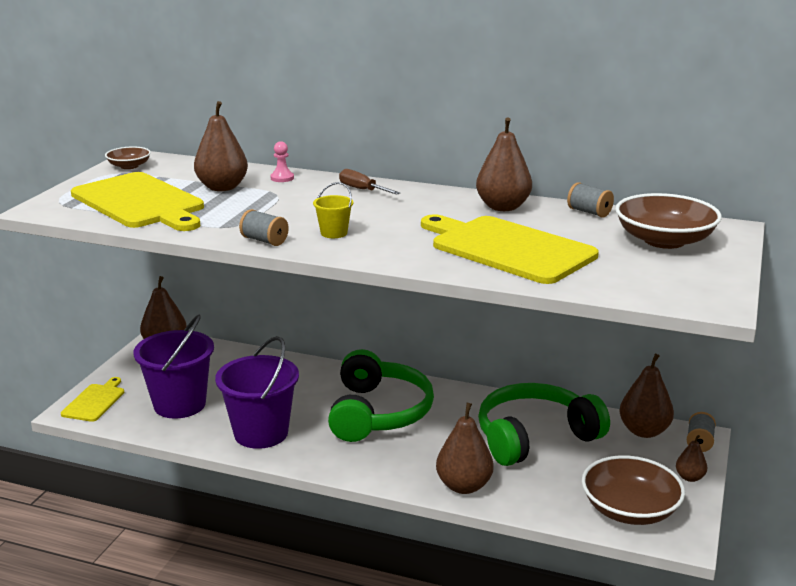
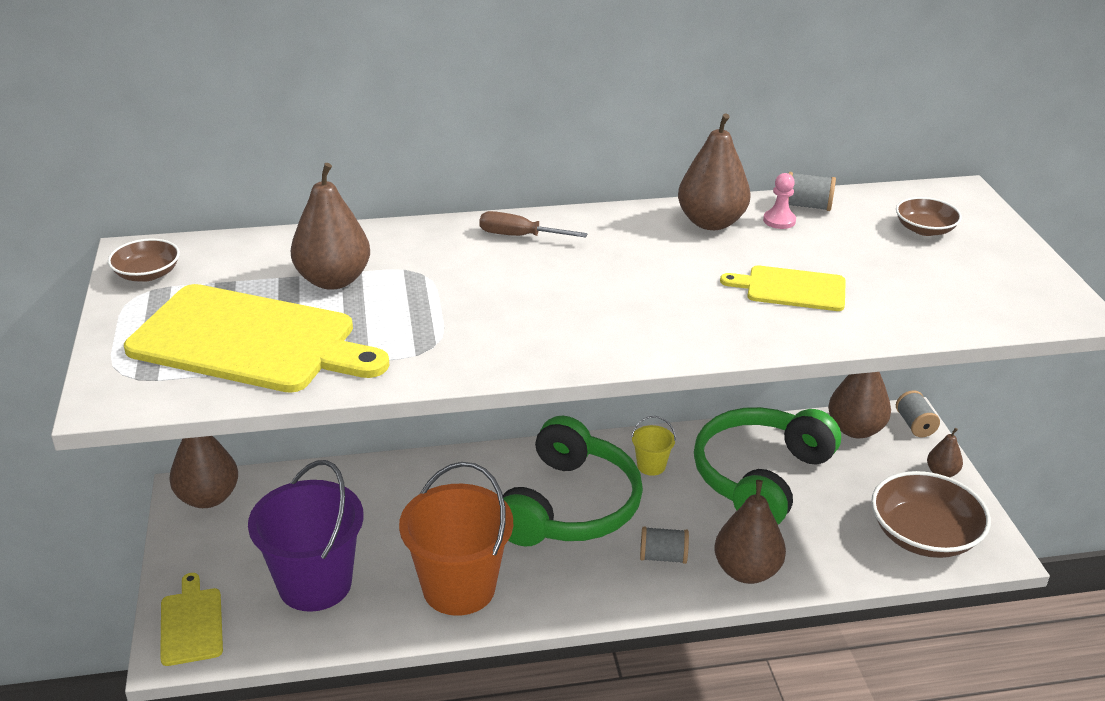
camera: 30 degrees left, 10 degrees up
purple bucket [215,336,299,449] -> orange bucket [399,462,513,616]
grey spool [239,209,289,246] -> grey spool moved to [640,527,689,564]
pink pawn [270,141,294,182] -> pink pawn moved to [763,173,796,229]
yellow bucket [313,182,353,238] -> yellow bucket moved to [631,416,676,476]
green headphones [328,349,434,442] -> green headphones turned 45 degrees clockwise [503,416,643,546]
yellow cutting board [421,214,599,284] -> yellow cutting board [720,266,846,311], size x0.52
brown bowl [615,193,722,249] -> brown bowl [896,197,962,236], size x0.52

